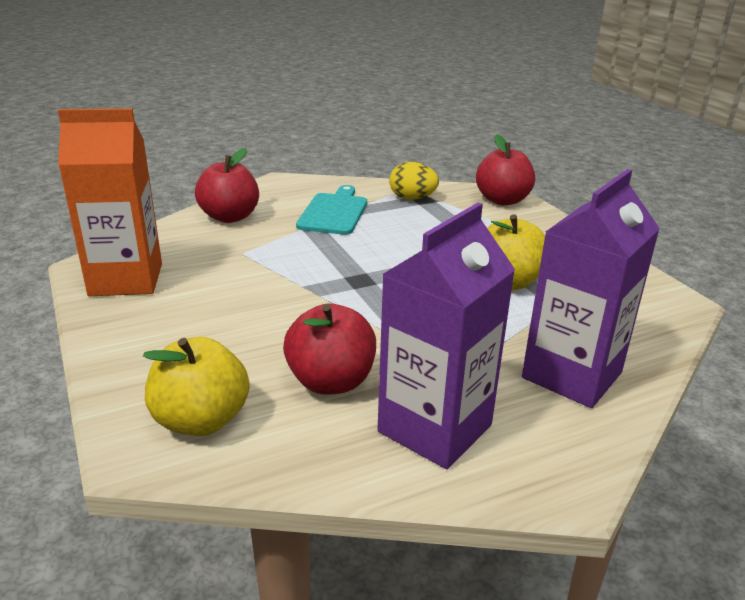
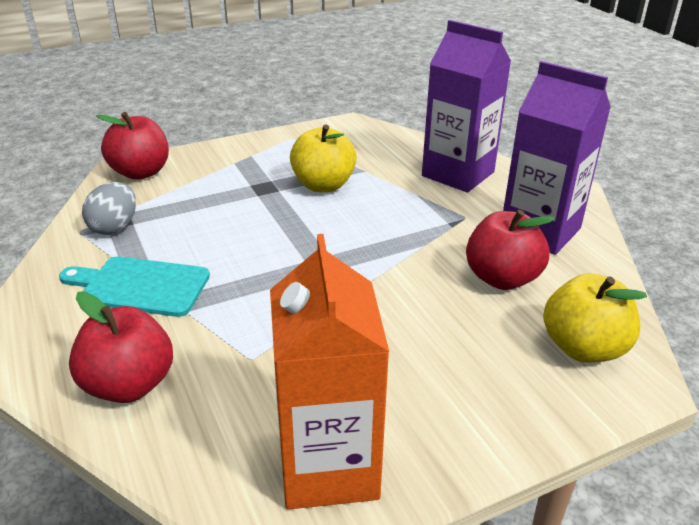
camera: 90 degrees left, 5 degrees up
yellow egg [389,162,439,200] -> grey egg [82,182,136,235]

